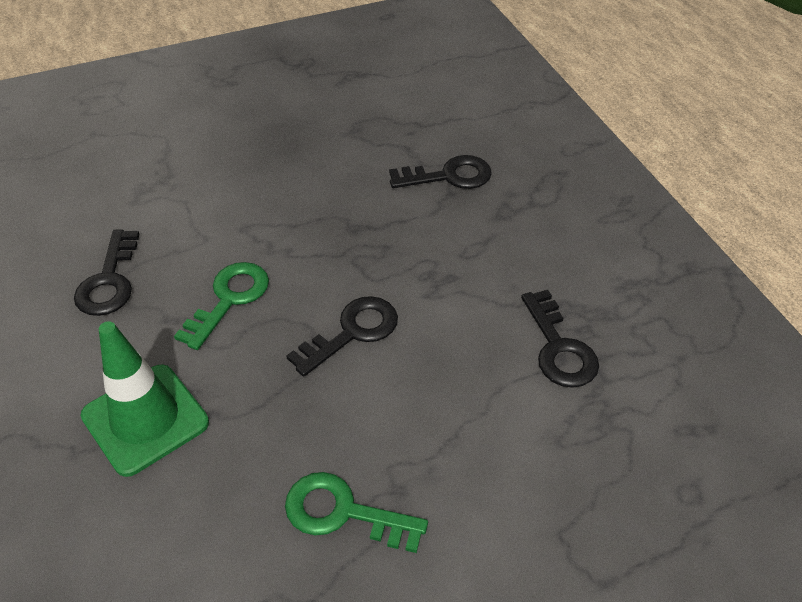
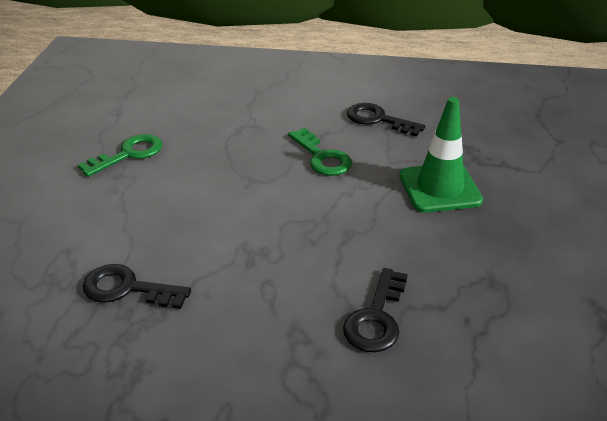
camera: 120 degrees right, 10 degrees down
green traffic cone [80,321,209,477] -> green traffic cone moved to [399,97,483,212]
black key [286,296,398,377] -> none

